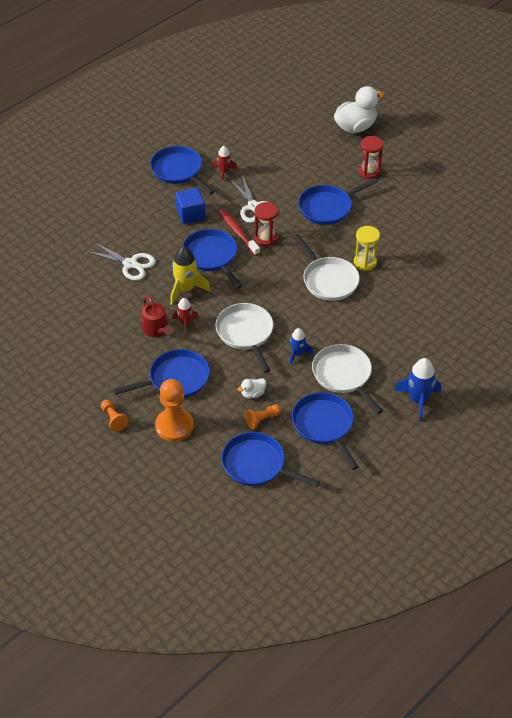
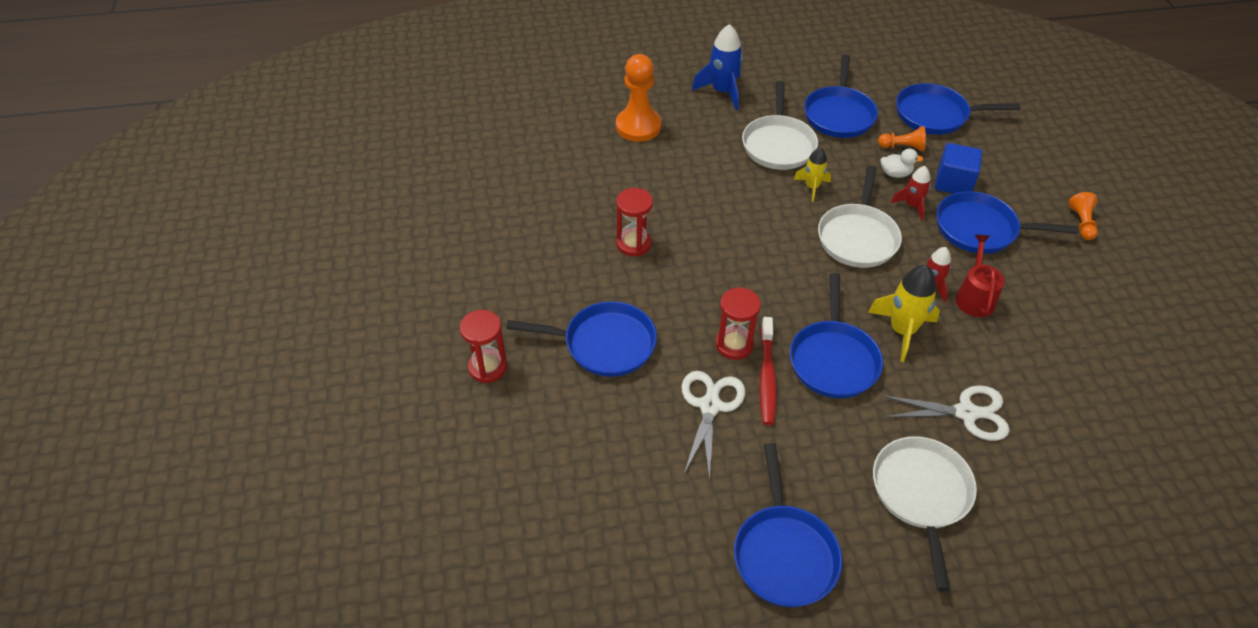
camera: 145 degrees left, 0 degrees up
white scissors [86,241,156,281] -> white scissors turned 120 degrees clockwise [881,385,1010,441]
orange pawn [155,379,194,442] -> orange pawn moved to [616,54,661,142]
blue cube [175,188,205,224] -> blue cube moved to [935,143,982,194]
red rocket [214,146,237,182] -> red rocket moved to [891,166,931,220]
blue pan [221,432,320,487] -> blue pan turned 120 degrees clockwise [896,83,1020,135]
blue rocket [289,328,313,365] -> yellow rocket [794,147,831,202]
white pan [294,234,360,301] -> white pan moved to [873,436,977,591]
white duck [334,86,384,133] -> none
yellow hourglass [354,226,380,271] -> red hourglass [616,188,653,256]

